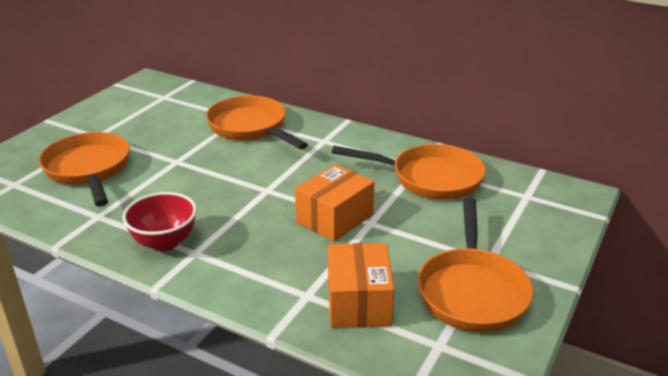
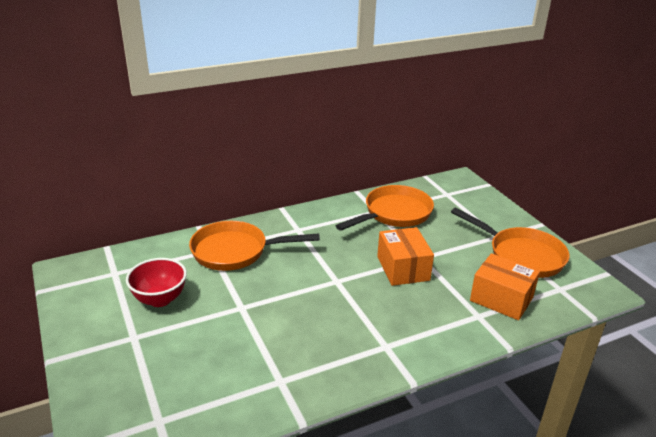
camera: 55 degrees left, 0 degrees up
orange pan [39,132,130,207] -> none
red bowl [122,192,197,251] -> red bowl moved to [126,258,187,307]

